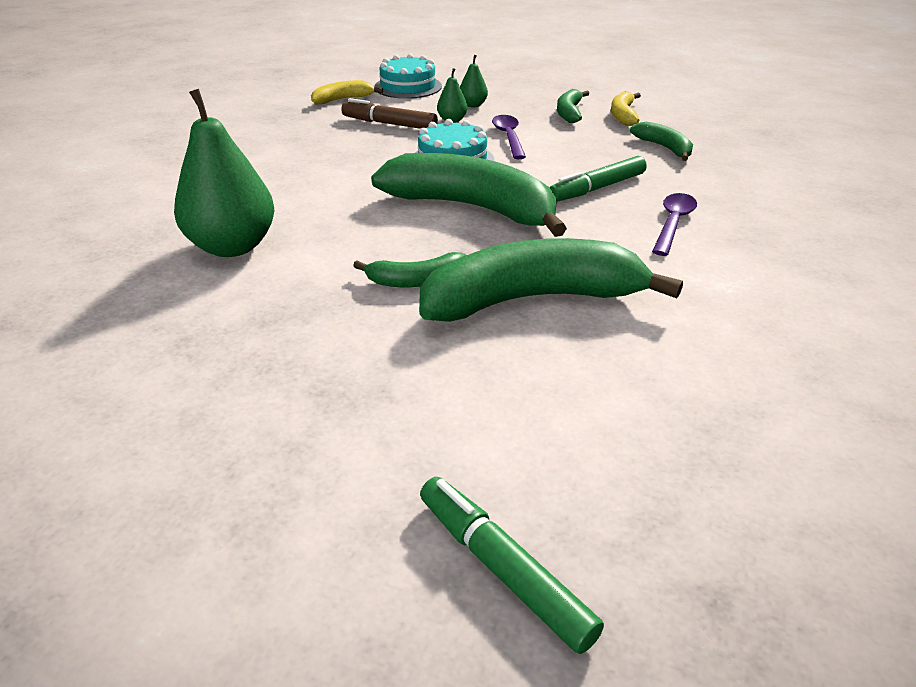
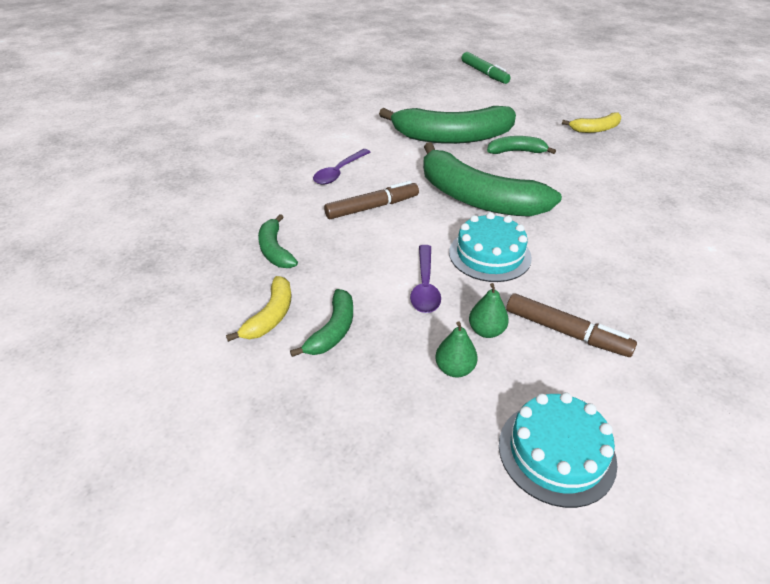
camera: 170 degrees left, 5 degrees up
green pear [174,89,275,257] -> none
yellow banana [311,80,383,105] -> yellow banana moved to [562,113,621,133]
green marker [550,156,647,202] -> brown marker [324,181,419,219]

